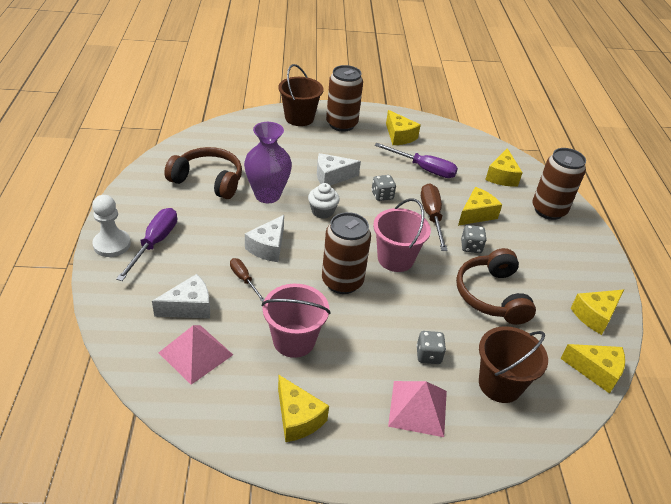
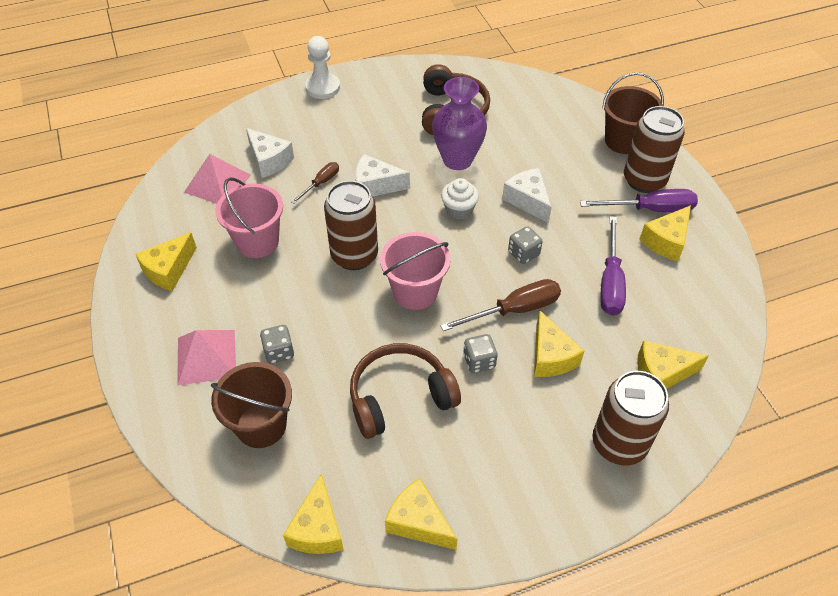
camera: 75 degrees right, 10 degrees up
purple screwdriver [116,208,177,281] -> purple screwdriver moved to [580,189,698,212]
yellow cheese [458,187,502,226] -> yellow cheese turned 45 degrees clockwise [534,310,584,377]

